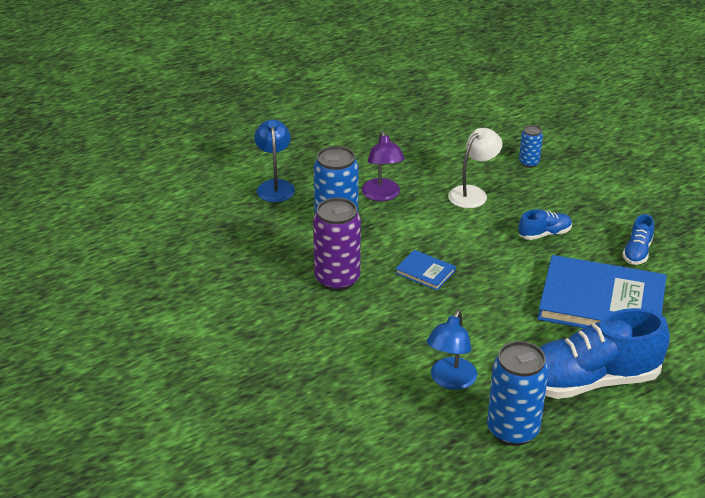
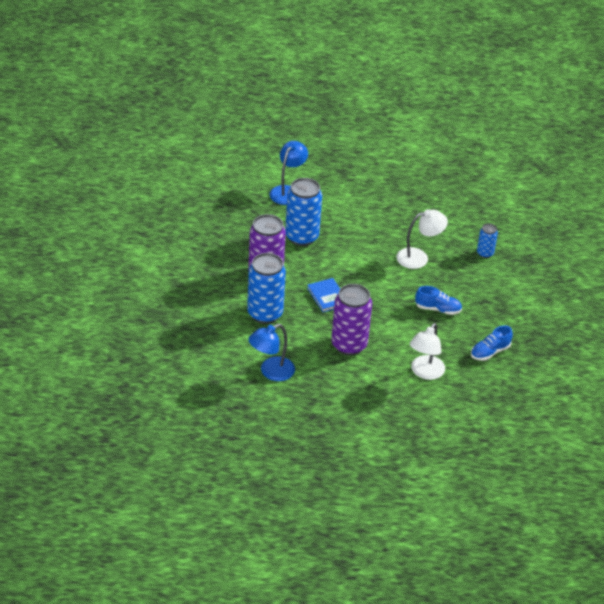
camera: 30 degrees right, 5 degrees up
purple lamp [362,131,405,201] -> none
blue can [487,341,549,446] -> blue can moved to [247,253,286,324]
blue book [538,255,667,328] -> white lamp [410,323,445,380]
blue shoe [539,308,670,399] -> none
none -> purple can [331,284,372,356]

